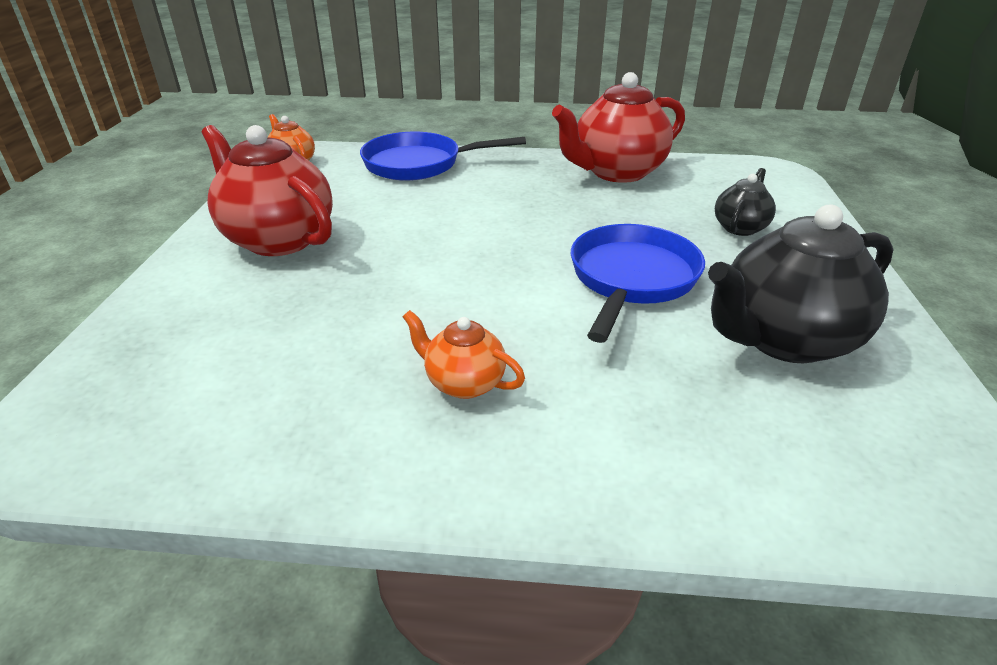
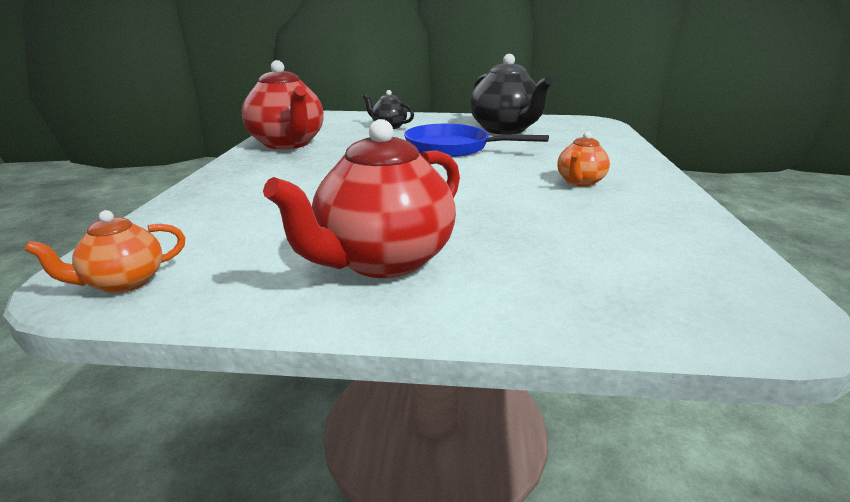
camera: 90 degrees left, 10 degrees down
blue pan [360,132,526,181] -> none

